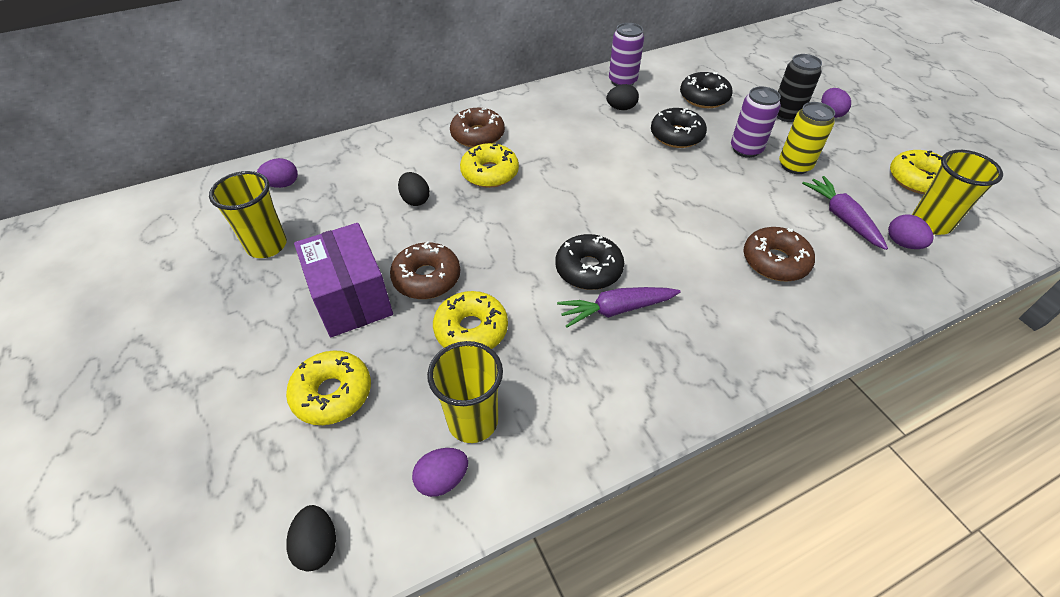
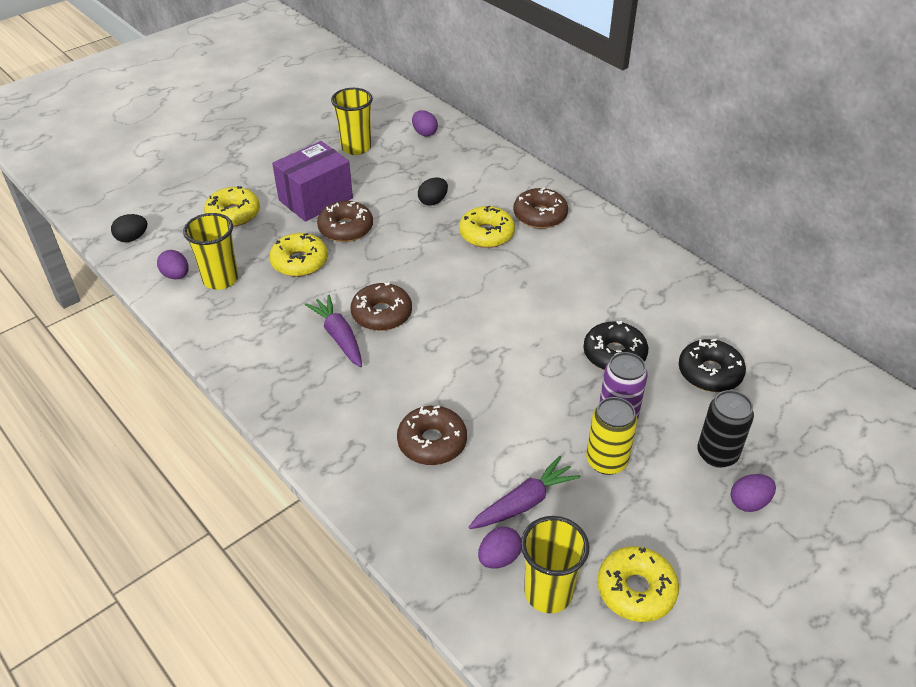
camera: 75 degrees right, 5 degrees down
black donut [555,234,624,290] -> brown donut [350,282,412,331]
black egg [606,84,639,110] -> none
purple can [609,23,644,86] -> none

